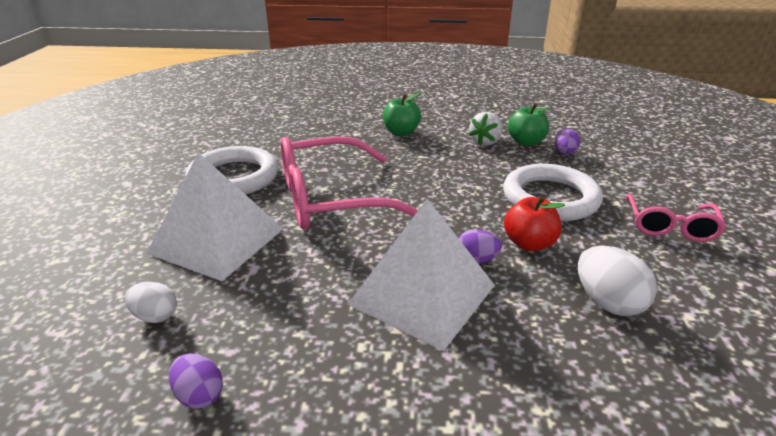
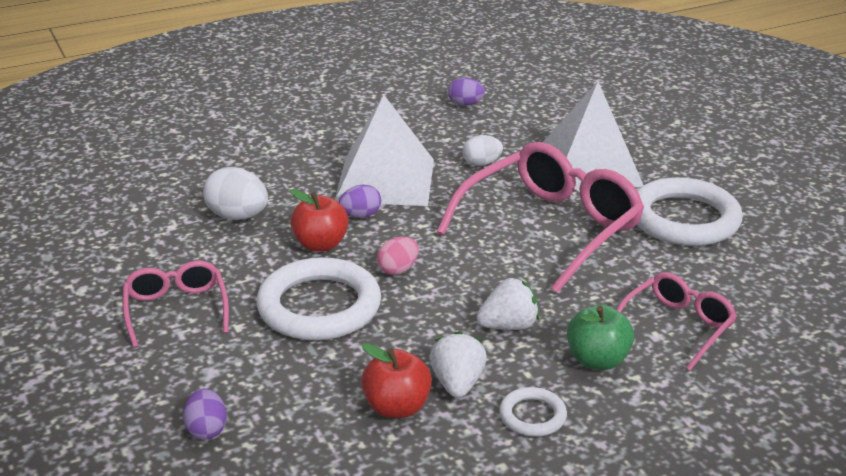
camera: 150 degrees right, 0 degrees up
white egg [125,282,177,323] -> white egg moved to [462,135,503,166]
green apple [508,103,551,146] -> red apple [361,343,432,418]
purple egg [554,129,580,155] -> purple egg moved to [183,388,227,440]
none -> pink egg [377,237,419,275]
none -> white strawberry [477,278,539,330]
none -> white ring [499,387,567,437]
none -> pink glasses [617,272,737,371]

